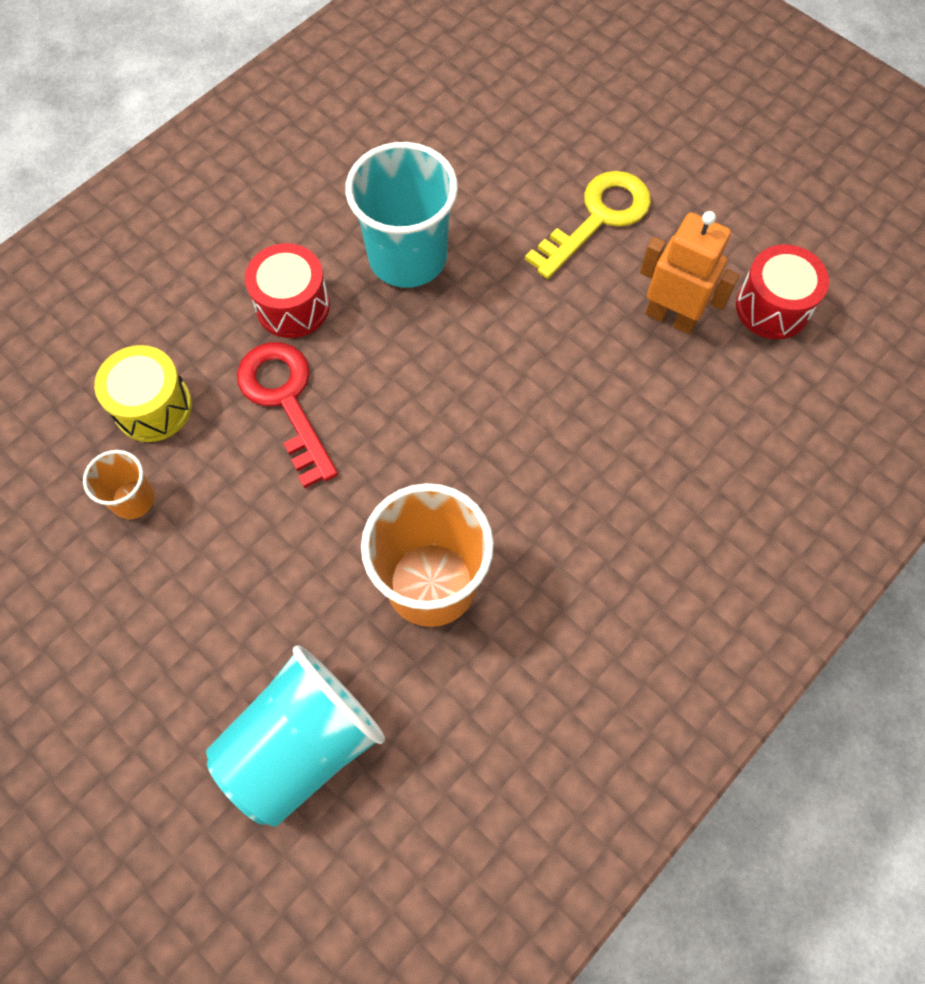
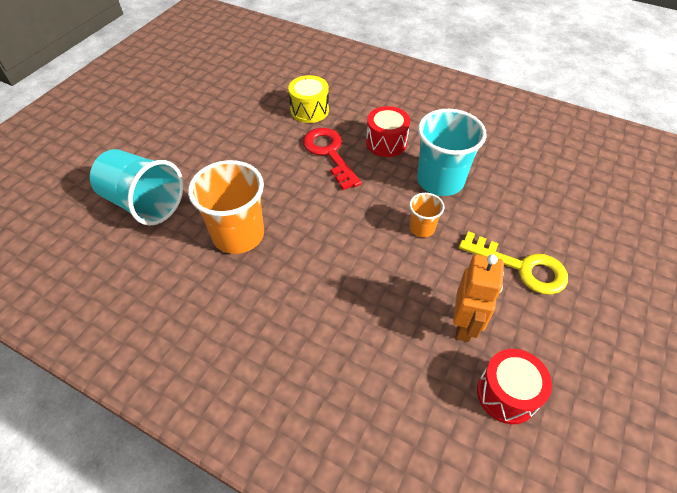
camera: 75 degrees right, 15 degrees down
orange cup [83,450,155,519] -> orange cup moved to [409,193,444,237]
red key [237,342,338,488] -> red key turned 75 degrees counterclockwise [303,128,362,190]

